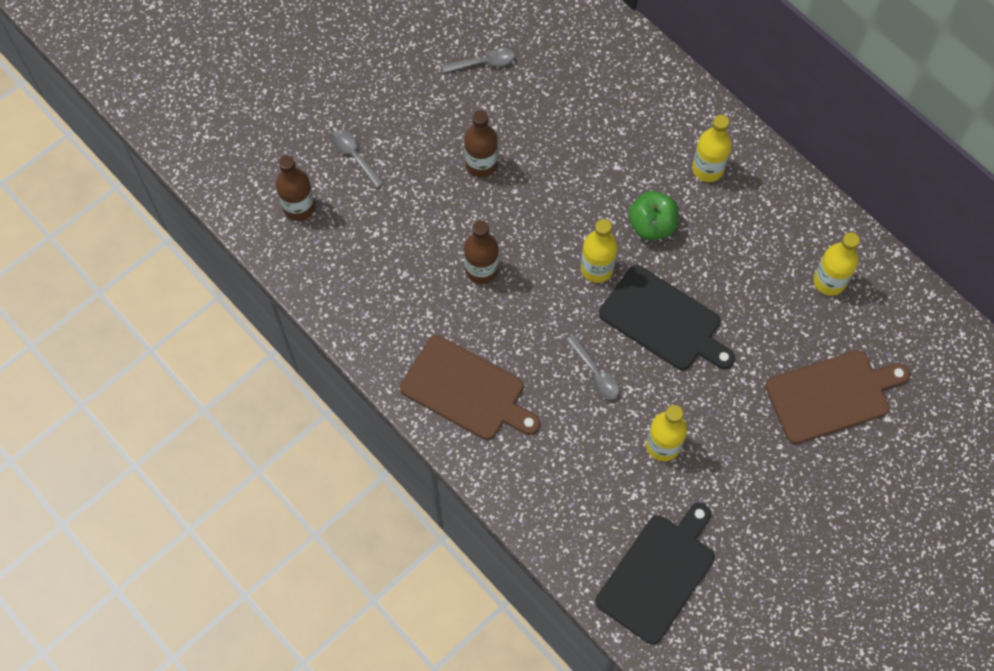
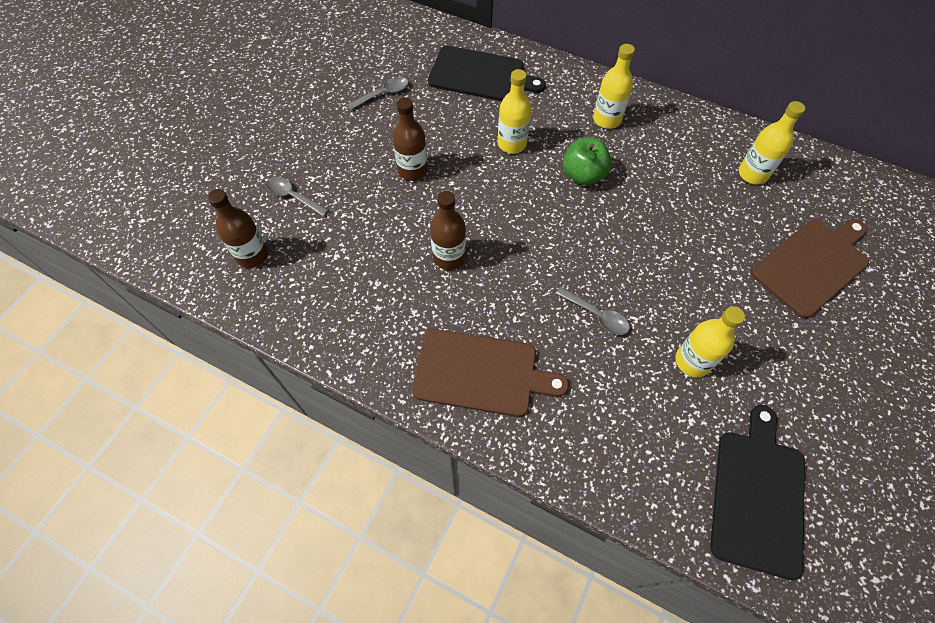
camera: 20 degrees left, 5 degrees down
yellow bottle [581,219,618,283] -> yellow bottle moved to [497,69,531,154]
black cutting board [599,265,735,370] -> black cutting board moved to [428,46,546,101]

